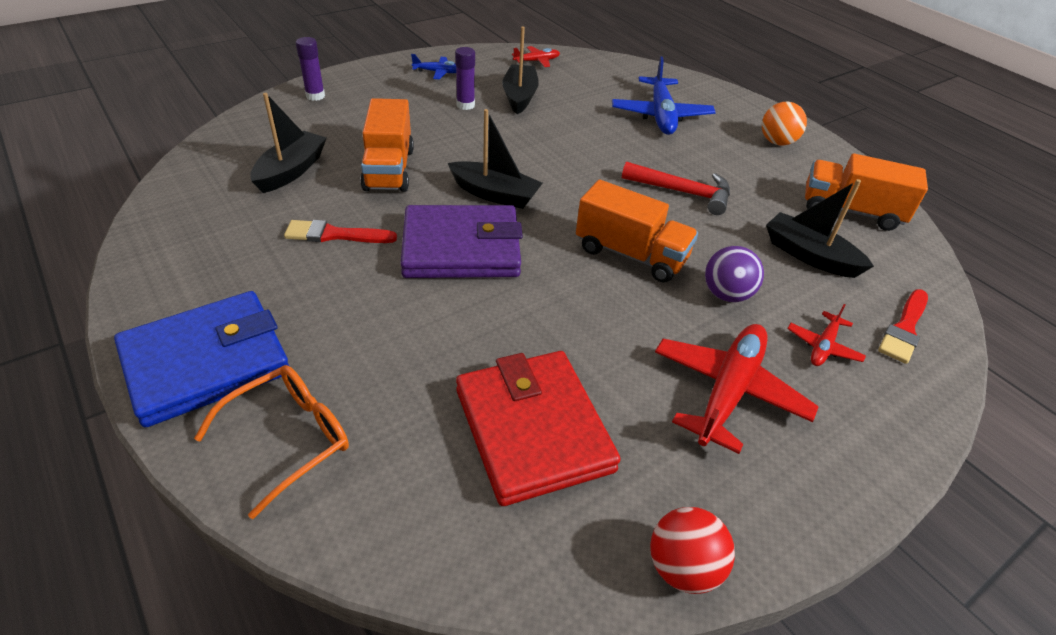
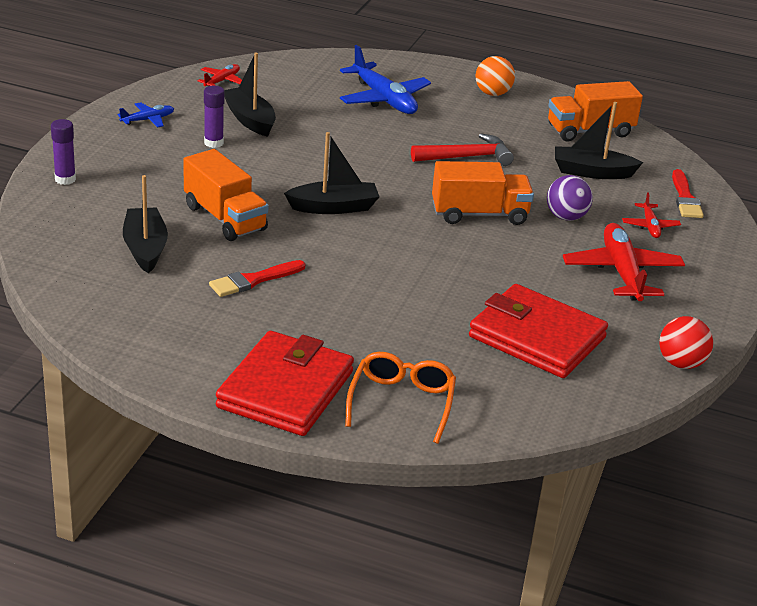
camera: 35 degrees left, 10 degrees down
blue wallet [114,291,289,427] -> red wallet [216,331,354,436]
purple wallet [400,205,523,278] -> none

